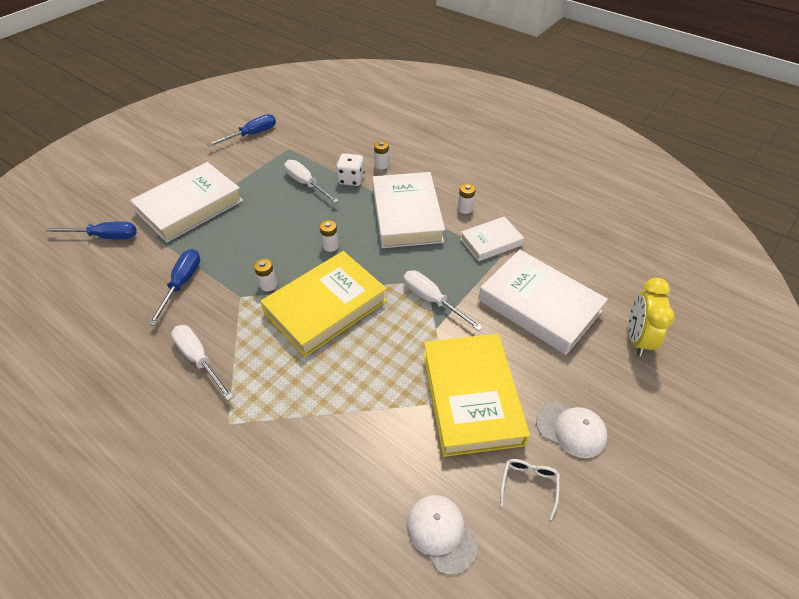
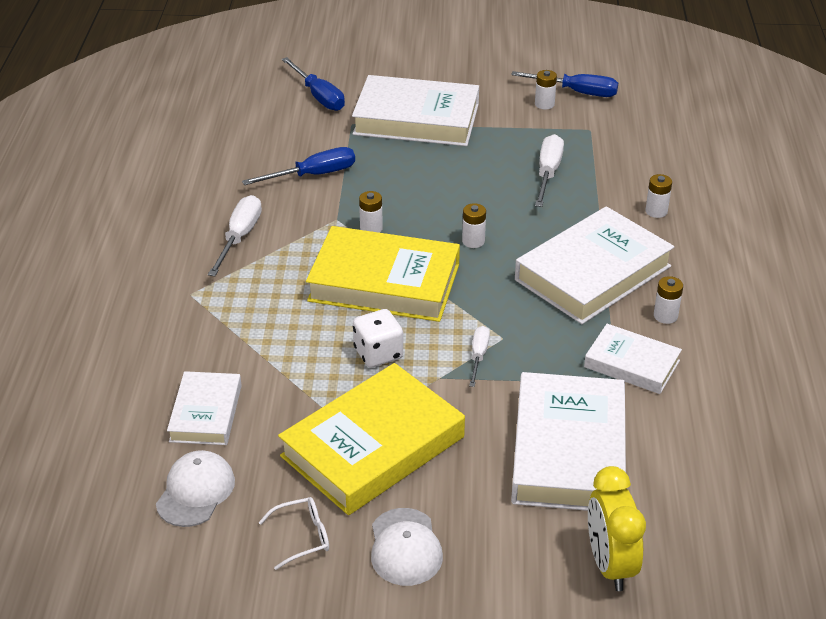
camera: 55 degrees right, 10 degrees down
white dice [336,153,365,186] -> white dice moved to [353,309,403,368]
white screwdriver [403,270,483,331] -> white screwdriver [469,326,490,387], size x0.61
yellow clock [628,278,675,357] -> yellow clock turned 75 degrees counterclockwise [588,466,646,591]
none -> white book [167,371,242,445]
none -> white battery [535,70,557,110]

